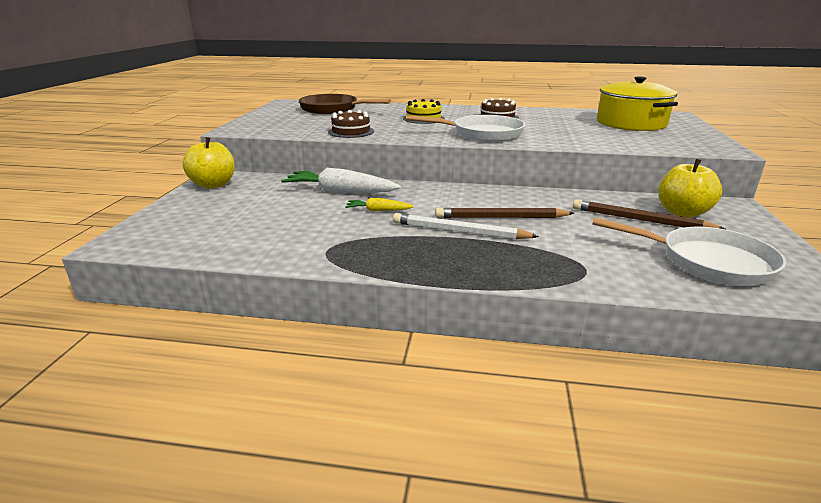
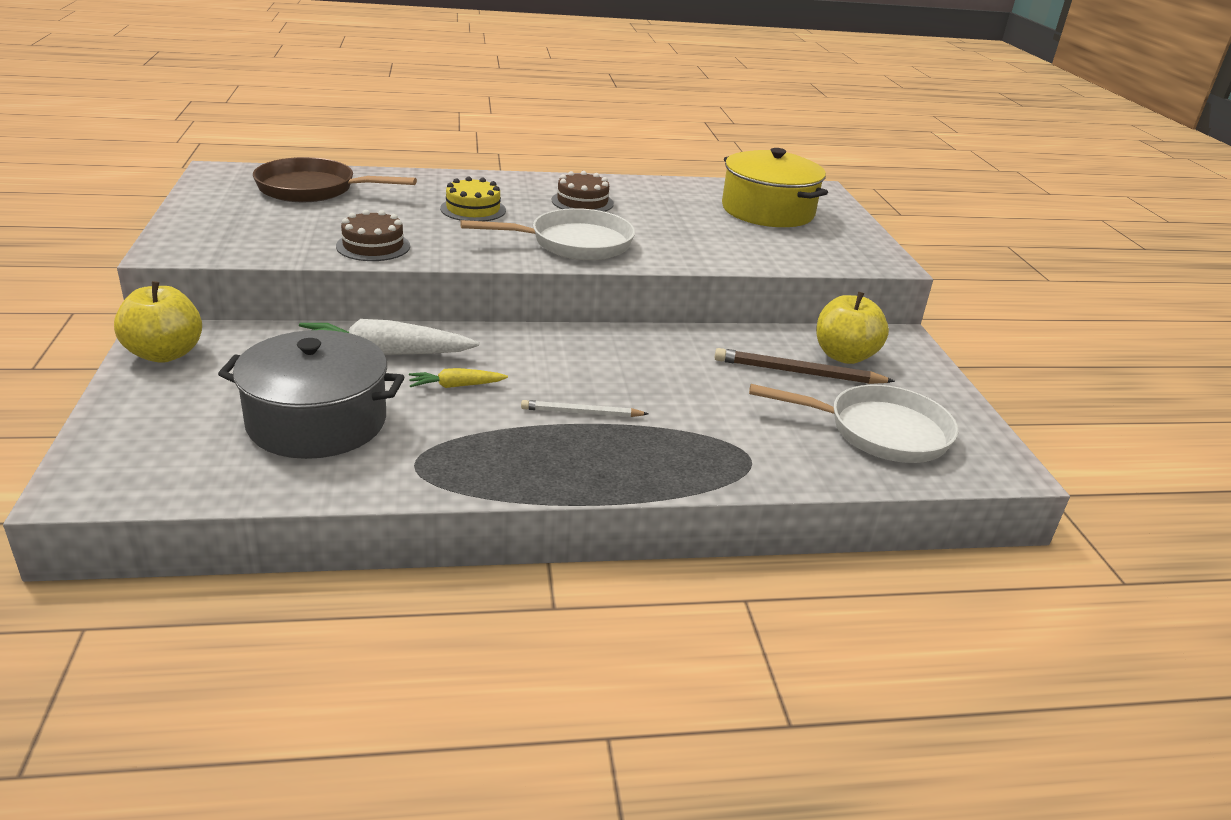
camera: 20 degrees left, 5 degrees up
white pencil [393,213,539,239] -> white pencil [521,400,648,417], size x0.64
brown pencil [435,208,574,218] -> none
none -> grey pot [218,330,404,459]

